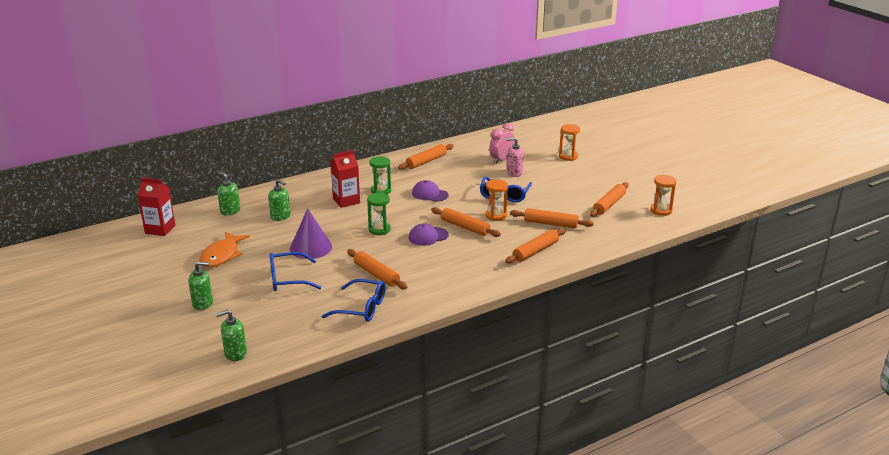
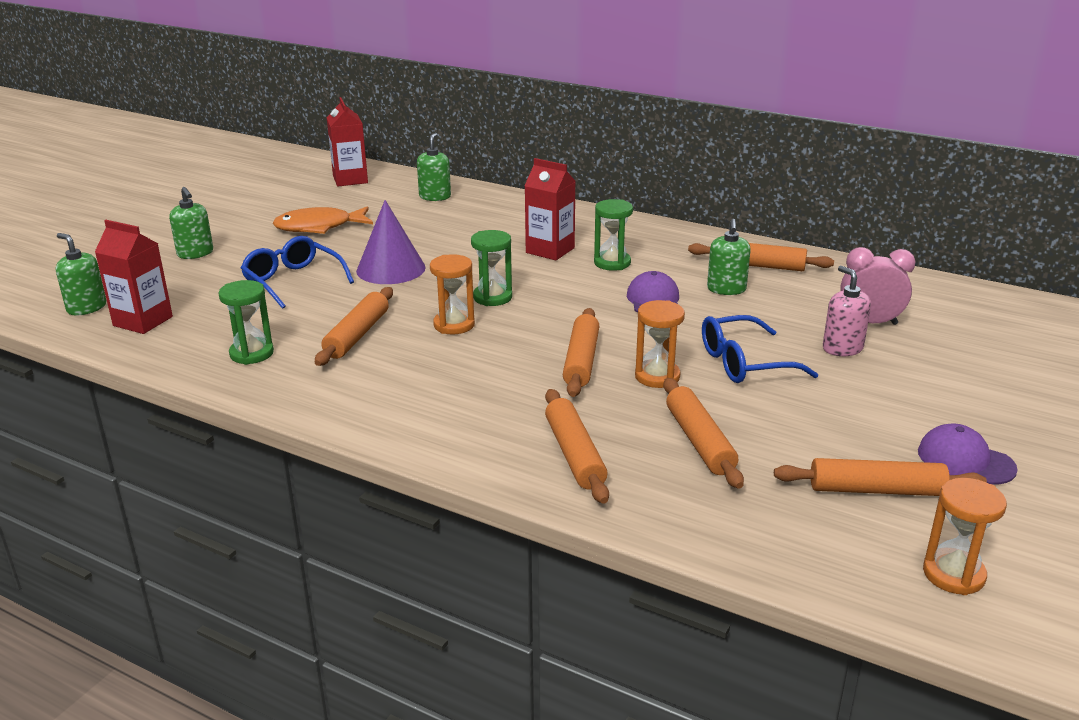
camera: 60 degrees right, 0 degrees up
green soap dispenser [268,179,290,221] -> green soap dispenser moved to [707,219,751,295]
blue glasses [322,279,385,322] -> green hourglass [218,280,274,365]
purple cap [409,223,449,246] -> purple cap moved to [918,424,1018,485]
orange rolling pin [505,228,566,264] -> orange rolling pin turned 60 degrees clockwise [545,389,609,504]
orange hourglass [559,124,580,161] -> orange hourglass moved to [430,254,475,335]
none -> red carton [95,220,173,334]

